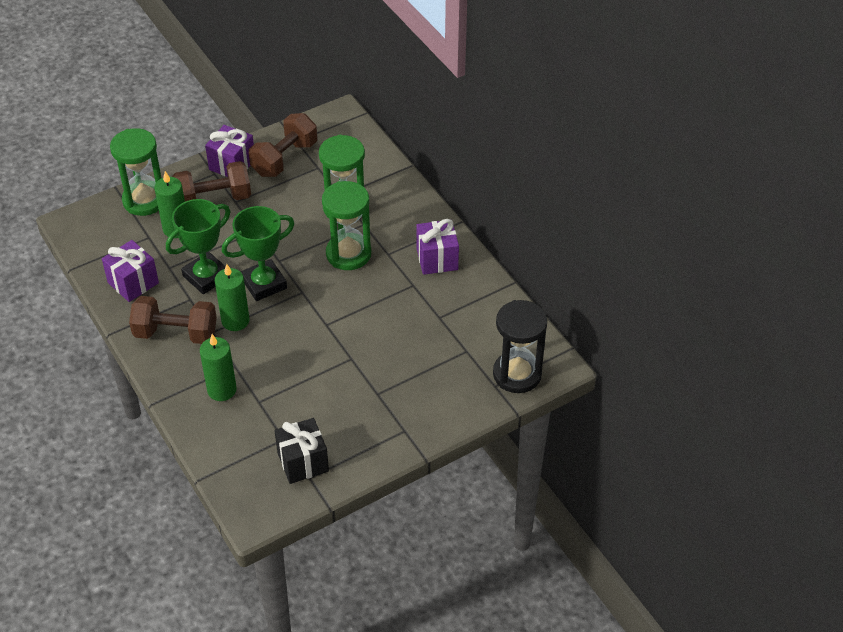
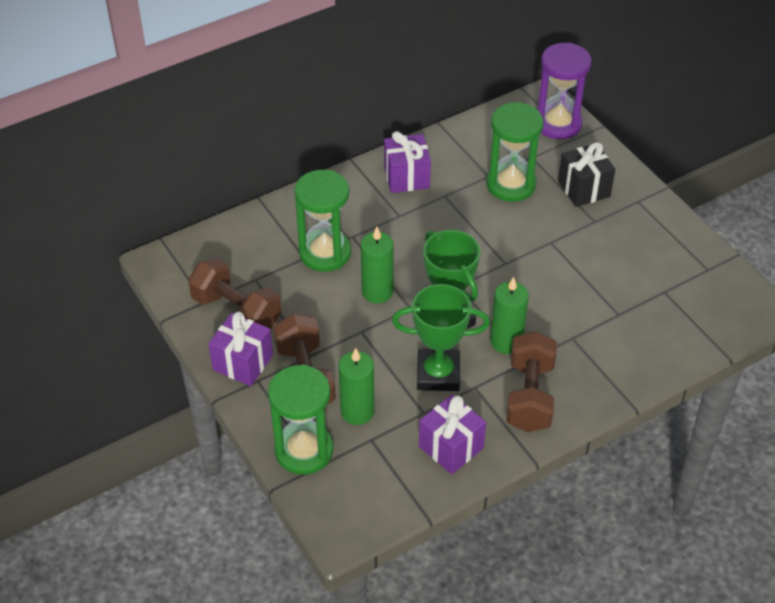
camera: 90 degrees left, 0 degrees up
green trophy [166,199,230,294] -> green trophy turned 45 degrees counterclockwise [392,284,490,391]
green candle [200,334,236,401] -> green candle moved to [361,227,394,303]
black gift [274,418,329,484] -> black gift moved to [558,142,615,207]
green hourglass [322,181,371,270] -> green hourglass moved to [486,102,544,202]
black hourglass [493,300,547,393] -> purple hourglass [538,42,591,139]

